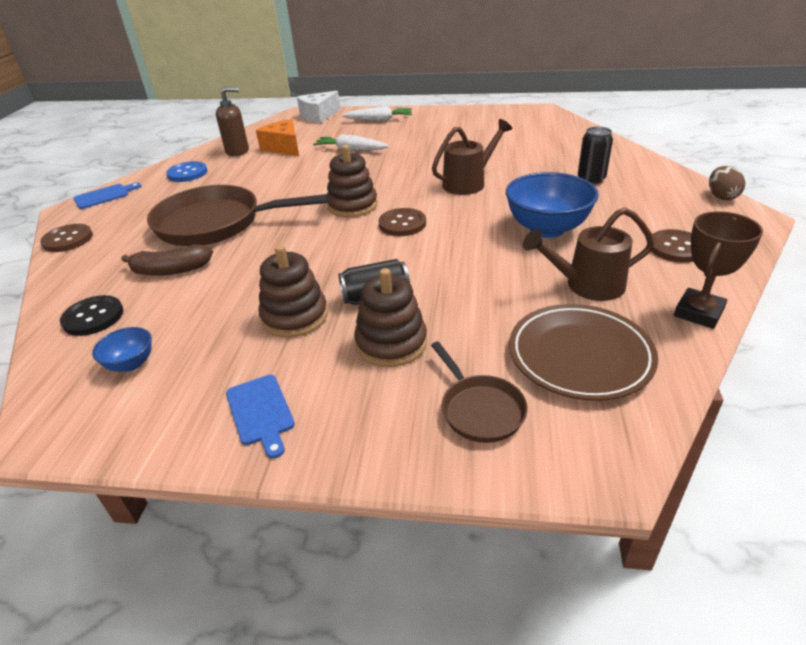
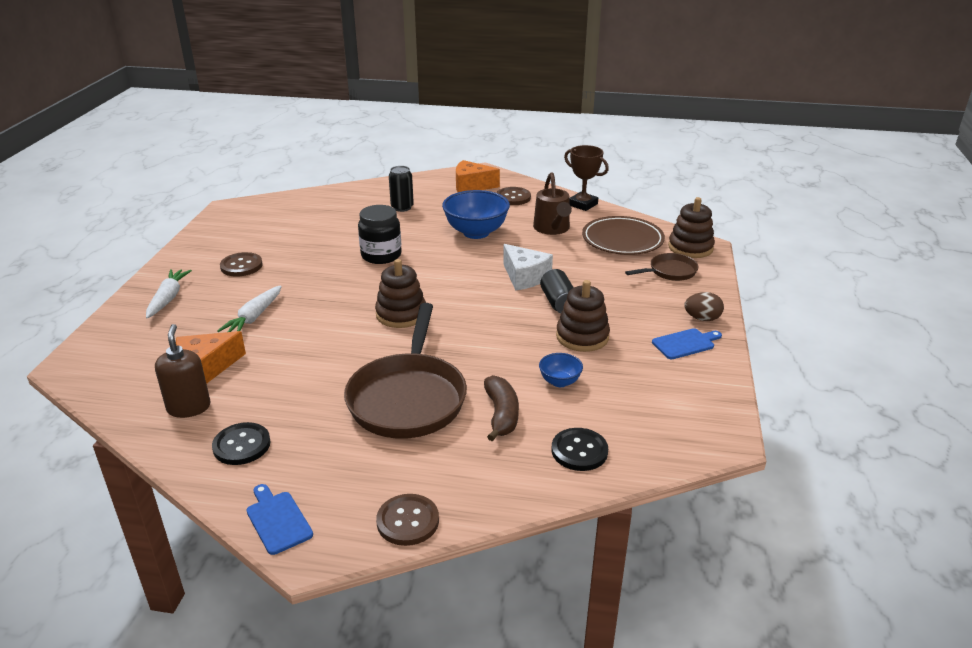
camera: 90 degrees left, 5 degrees down
blue bowl [92,327,152,372] -> blue bowl moved to [539,353,583,387]
blue button [166,161,208,182] -> black button [212,422,270,465]
white cheese [297,91,340,123] -> white cheese moved to [503,244,553,291]
brown stacking toy [354,268,427,367] -> brown stacking toy moved to [668,197,715,258]
brown button [378,208,426,236] -> brown button moved to [220,252,263,277]
brown watering can [432,119,512,195] -> black jar [358,205,402,264]
brown egg [709,166,745,200] -> brown egg moved to [684,292,724,321]
none -> orange cheese [456,160,500,192]

